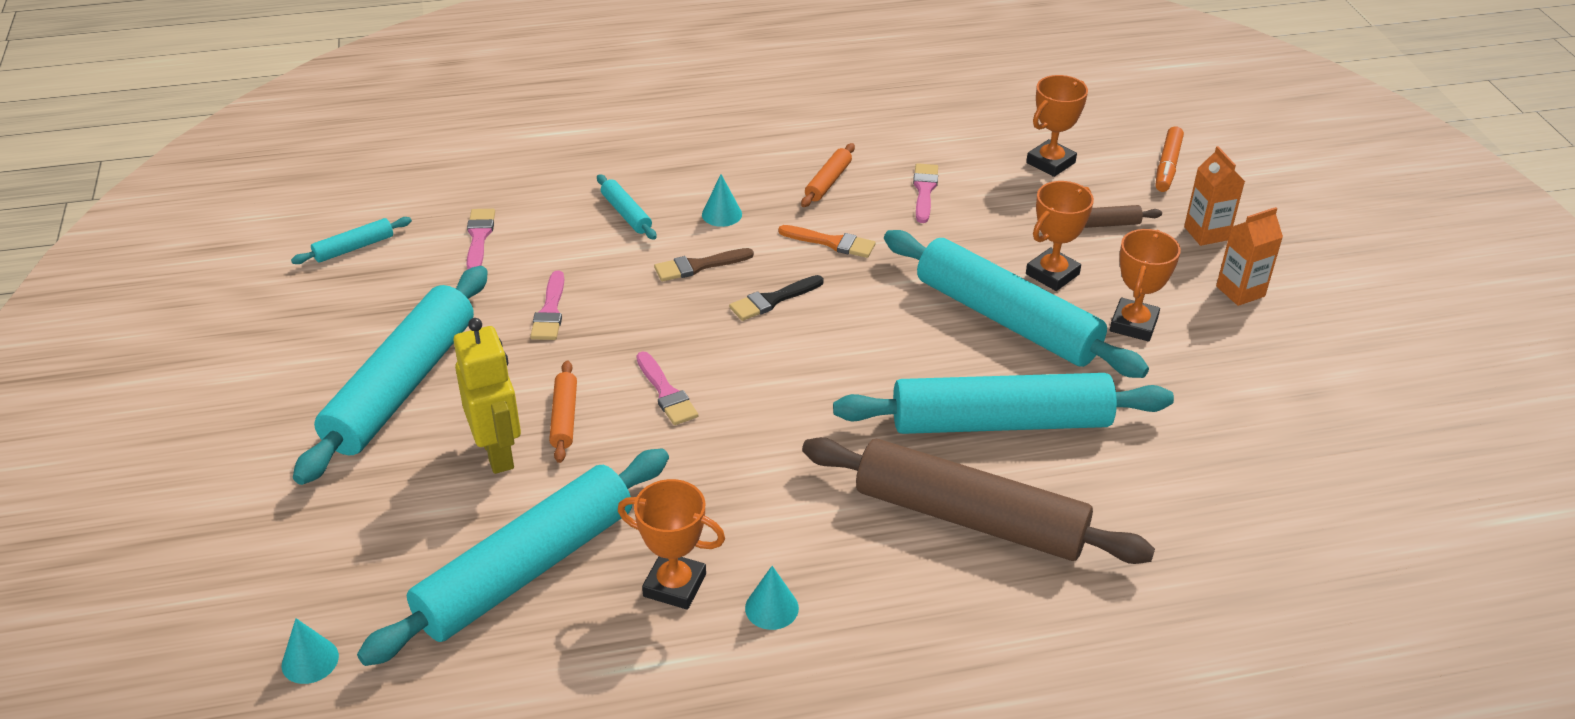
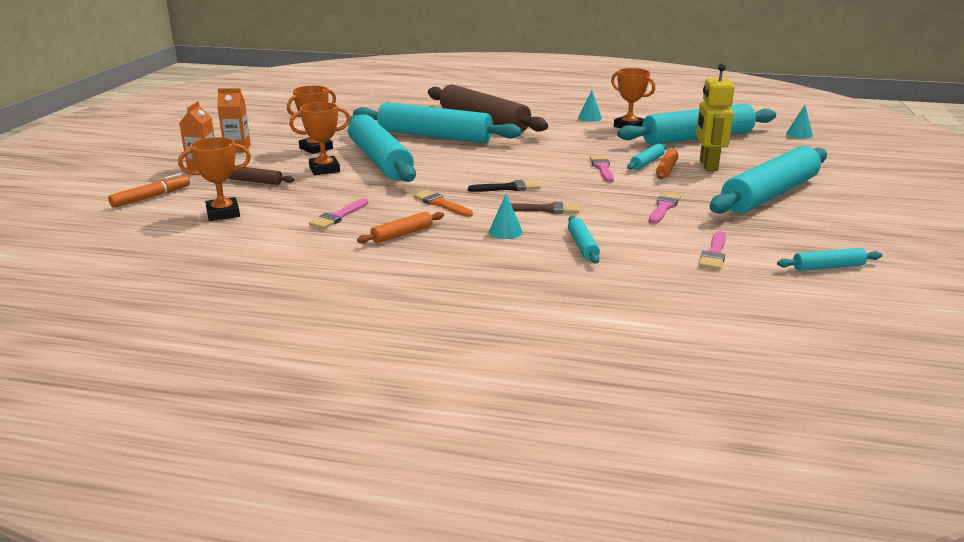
camera: 155 degrees left, 15 degrees down
none -> turquoise rolling pin [627,144,667,170]

